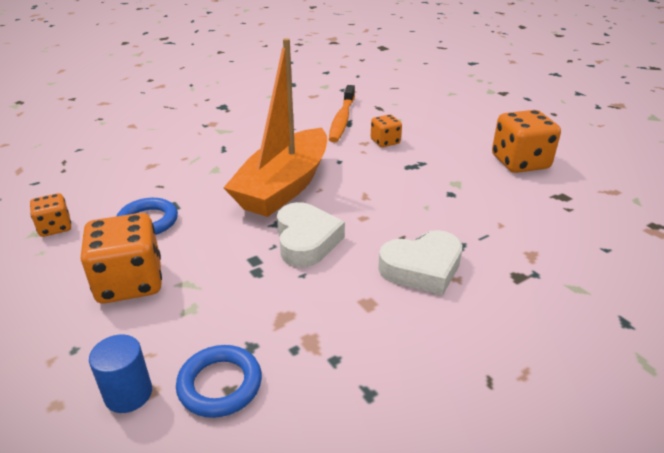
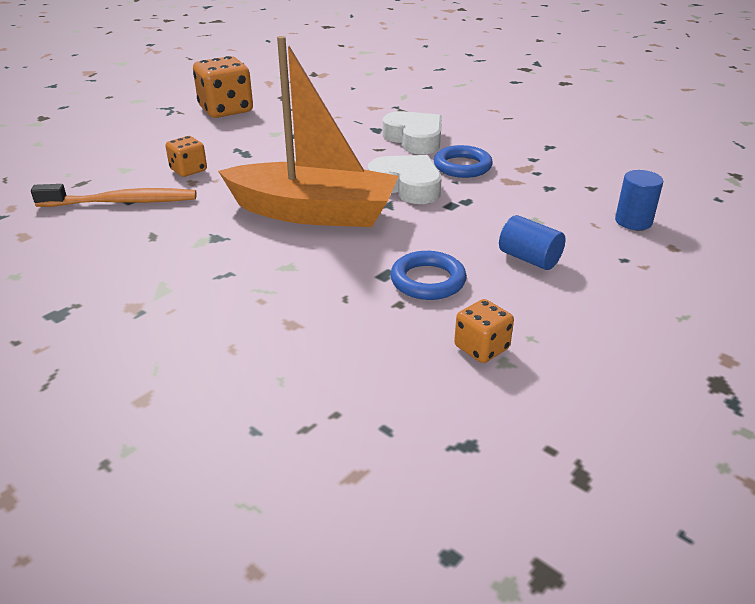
camera: 105 degrees left, 0 degrees up
orange dice [81,213,162,303] -> blue cylinder [499,215,565,270]
blue ring [176,345,262,418] -> blue ring moved to [434,145,493,178]
white heart [277,202,345,267] -> white heart turned 60 degrees clockwise [368,155,442,204]

